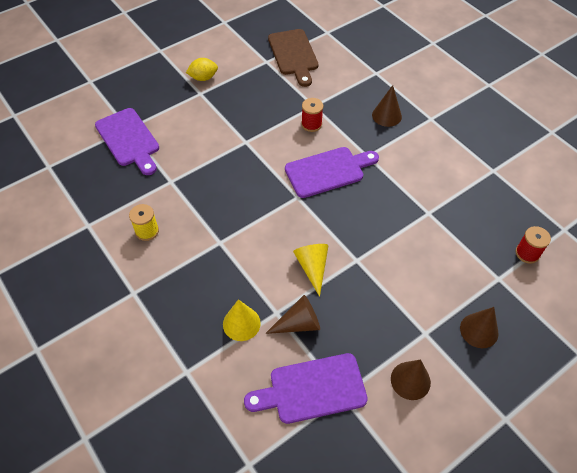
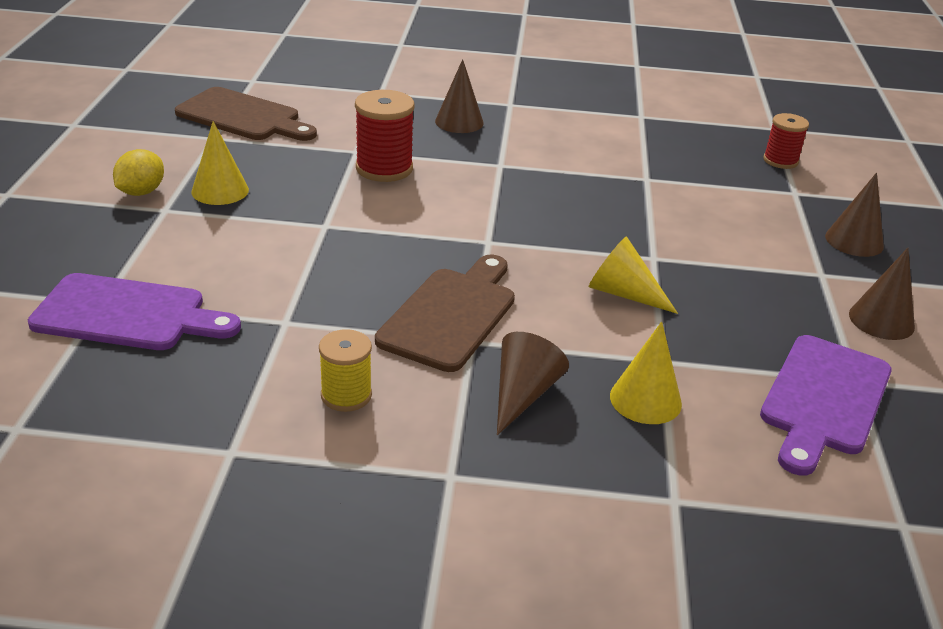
camera: 50 degrees left, 20 degrees down
brown cone [265,295,320,334] -> brown cone moved to [497,332,569,435]
purple cutting board [285,147,379,198] -> none
red spool [301,98,323,132] -> red spool [355,90,414,182], size x1.55
none -> yellow cone [191,121,249,205]
none -> brown cutting board [375,255,515,372]

